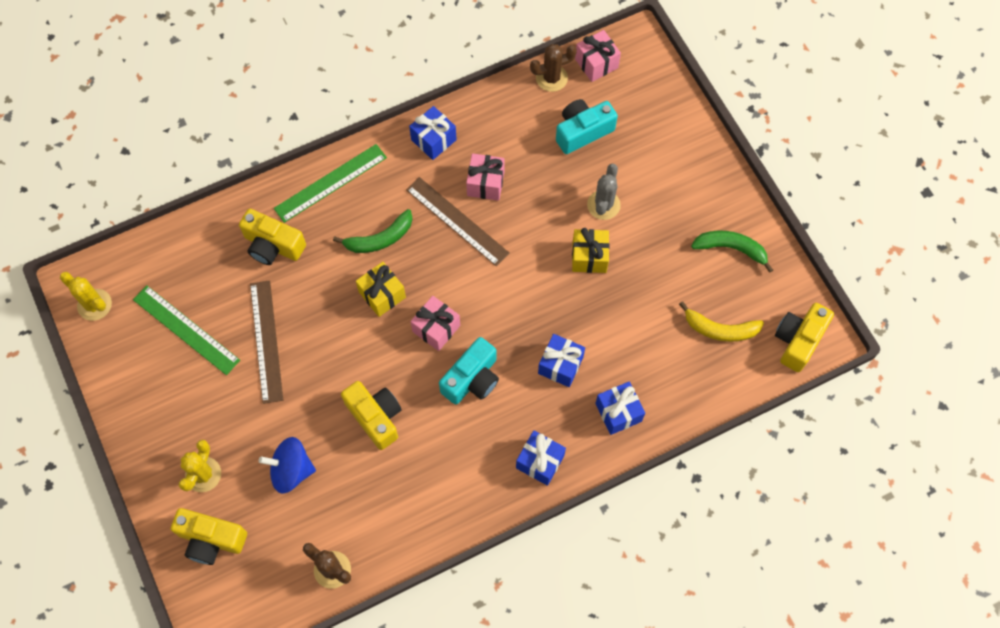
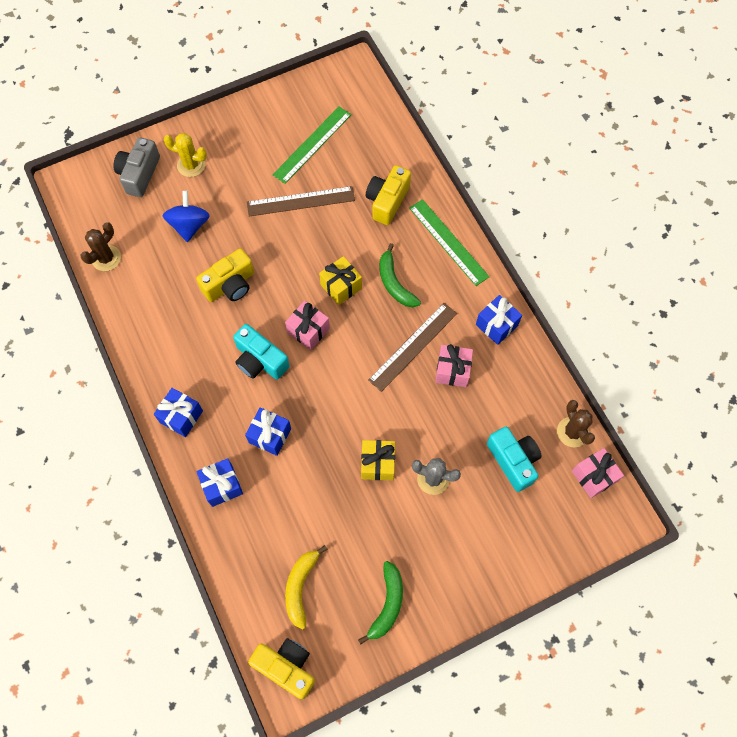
camera: 90 degrees right, 0 degrees up
yellow cactus [60,272,112,321] -> none
yellow camera [171,508,247,565] -> grey camera [113,137,160,197]

